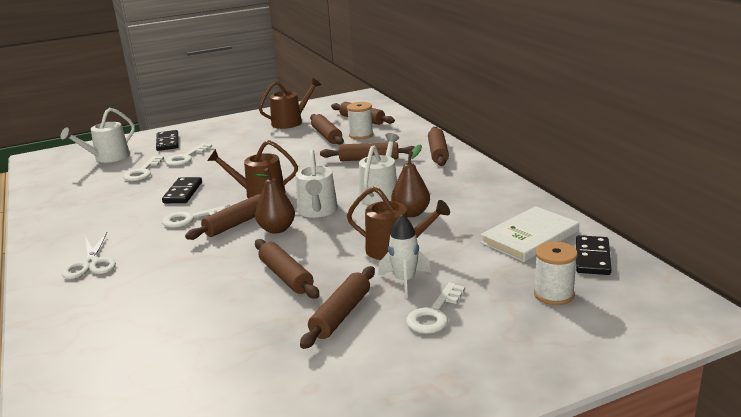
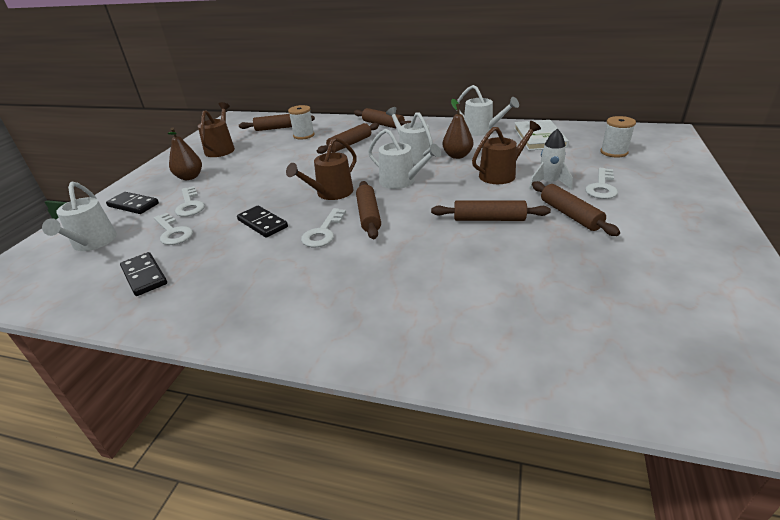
camera: 50 degrees left, 10 degrees up
white scissors [62,232,116,279] -> none
brown pear [252,168,295,234] -> brown pear moved to [168,128,202,180]
brown rolling pin [310,114,344,145] -> none
white key [406,282,465,334] -> white key turned 45 degrees clockwise [585,168,618,199]
black domino [576,235,611,275] -> black domino moved to [120,252,167,296]
none -> white watering can [456,85,519,136]

